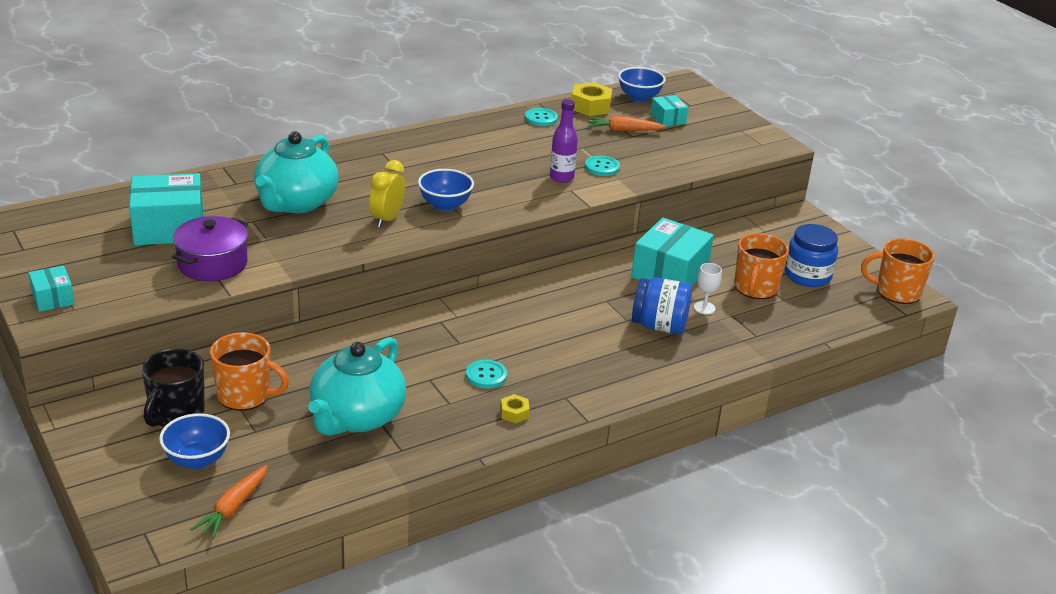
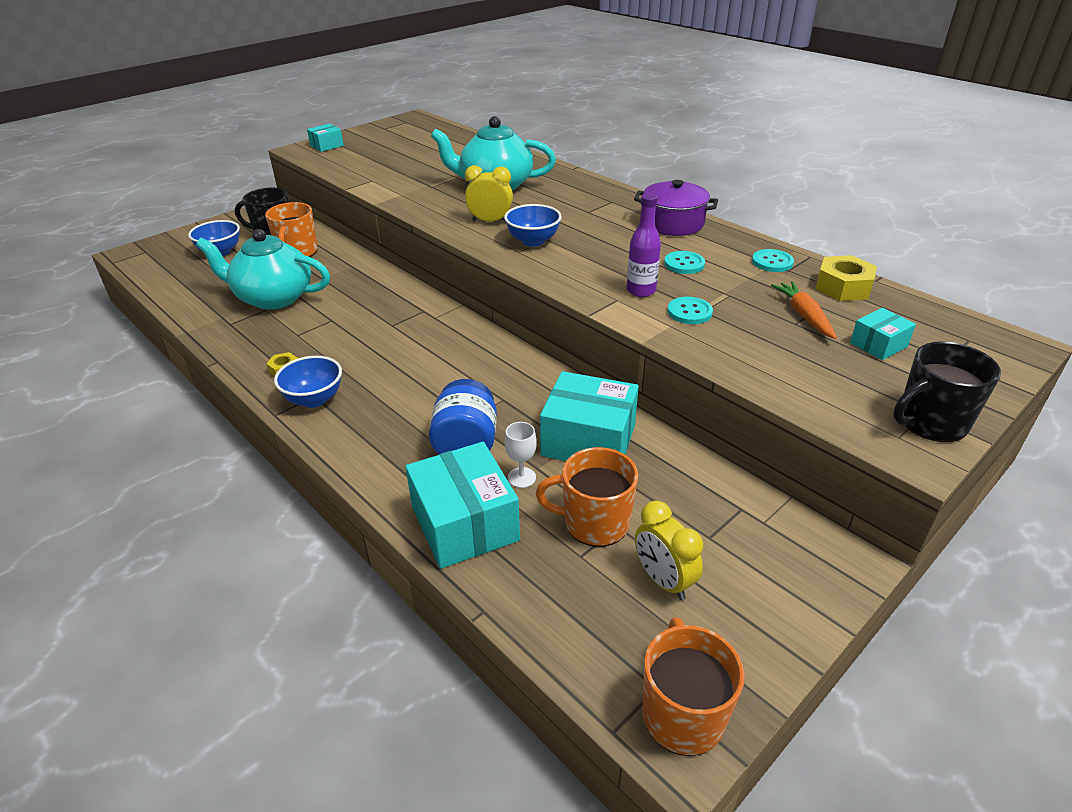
camera: 80 degrees right, 5 degrees up
turquoise box [129,173,203,245] -> turquoise box moved to [405,442,520,569]
purple pot [172,216,248,282] -> purple pot moved to [634,180,718,236]
orange carrot [190,465,268,539] -> none
turquoise button [466,360,507,388] -> turquoise button moved to [664,251,705,274]
blue bowl [618,67,666,102] -> blue bowl moved to [274,356,342,408]
blue jar [785,224,838,287] -> yellow clock [635,501,703,600]
none -> black mug [893,341,1001,442]

